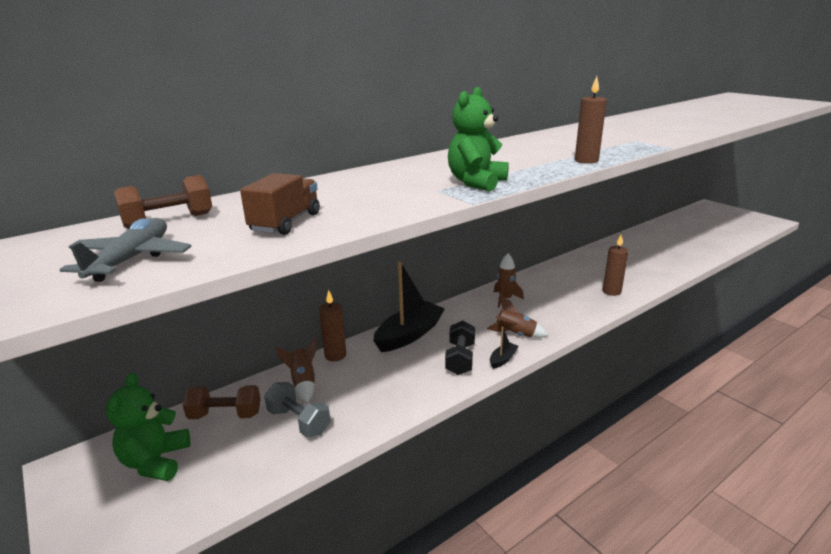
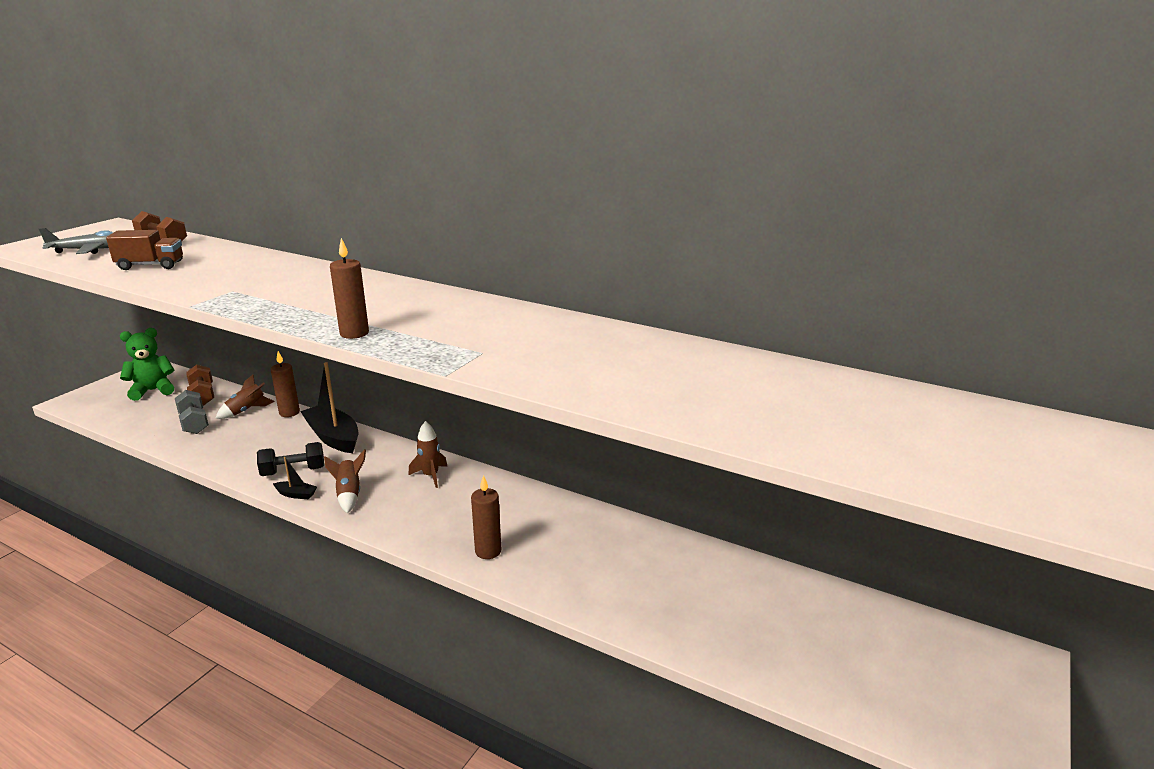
camera: 65 degrees right, 0 degrees up
grey dumbbell [264,382,331,437] -> grey dumbbell turned 45 degrees counterclockwise [175,390,209,434]
black boat [373,262,445,352] -> black boat turned 150 degrees counterclockwise [300,362,358,453]
green teddy bear [448,87,509,191] -> none

